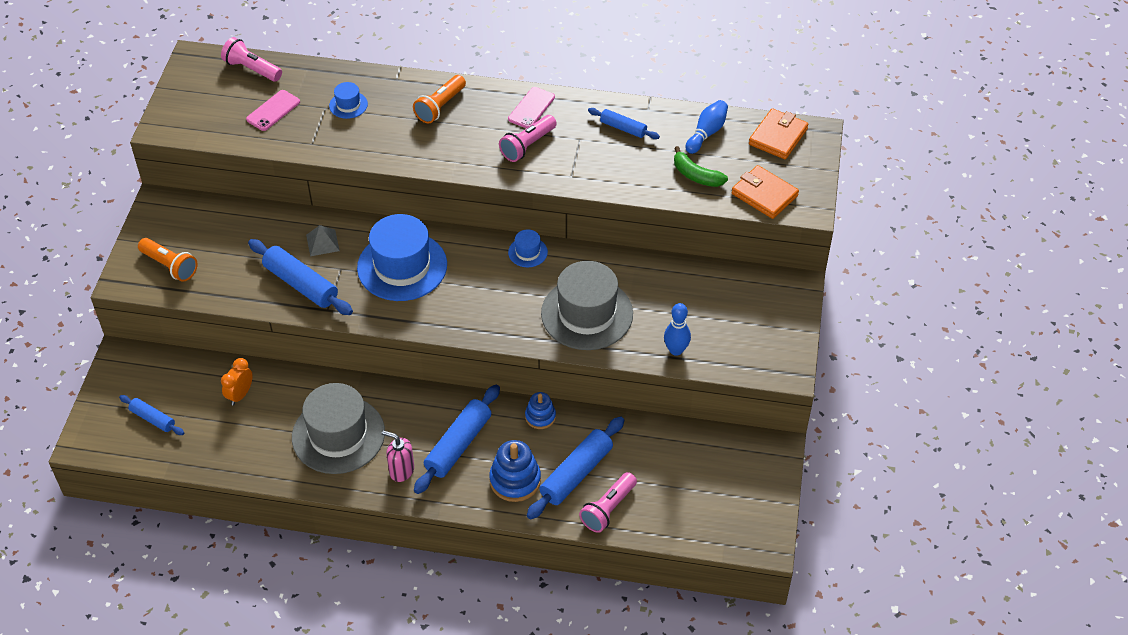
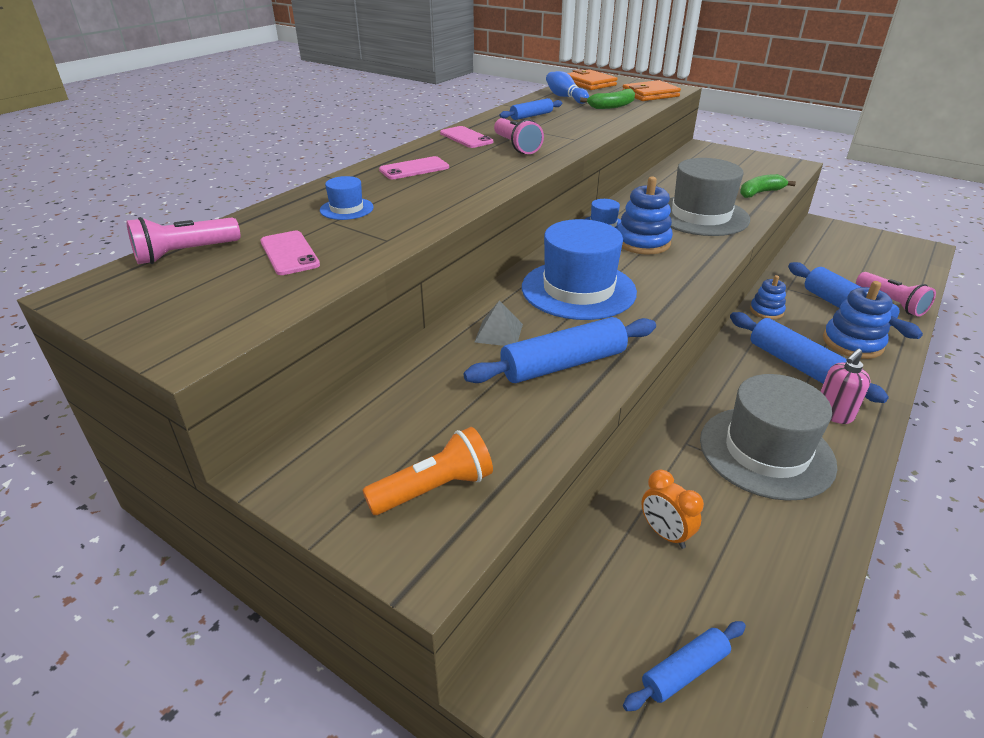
camera: 65 degrees left, 15 degrees down
orange flashlight [413,75,466,124] -> pink phone [379,156,449,179]
blue bowling pin [664,303,691,356] -> green banana [740,174,796,198]
none -> blue stacking toy [617,176,673,254]

